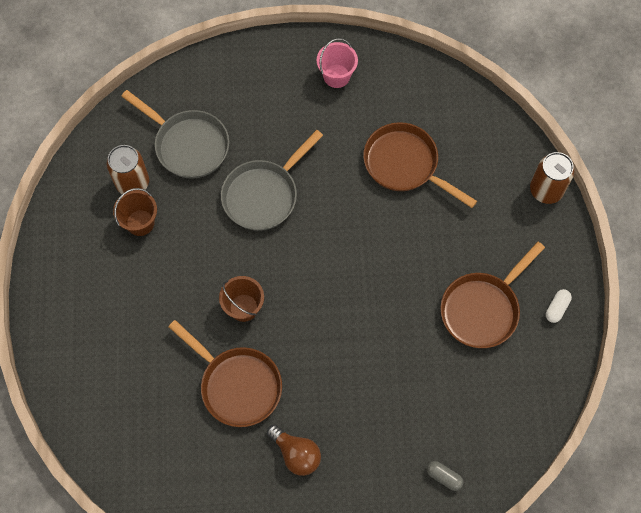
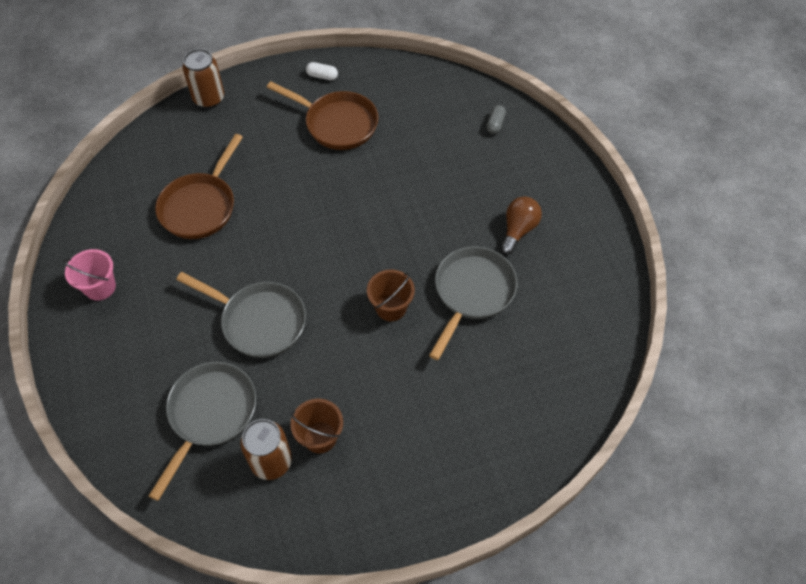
camera: 105 degrees left, 10 degrees down
brown pan [168,320,282,427] -> grey pan [429,246,518,360]

